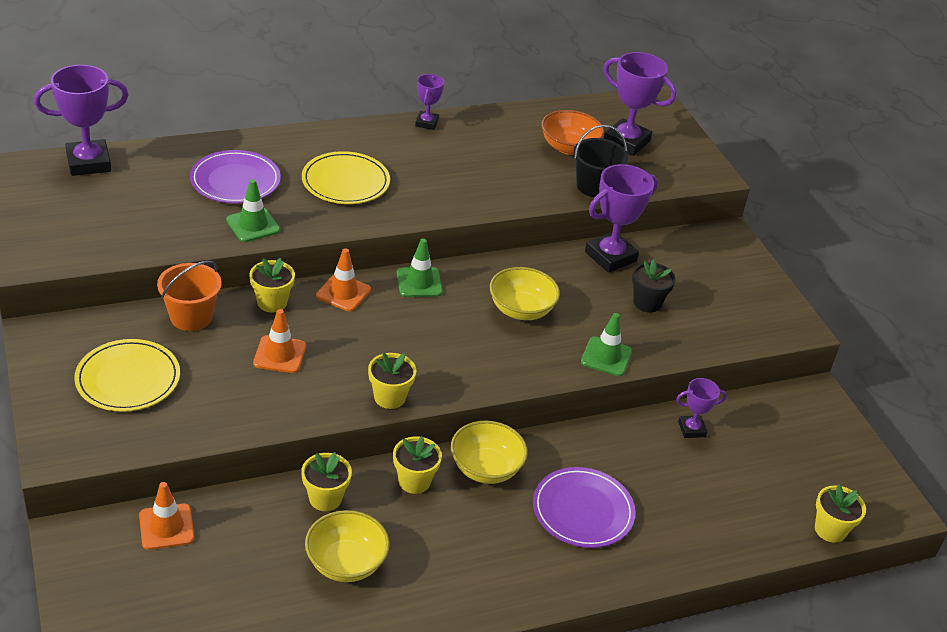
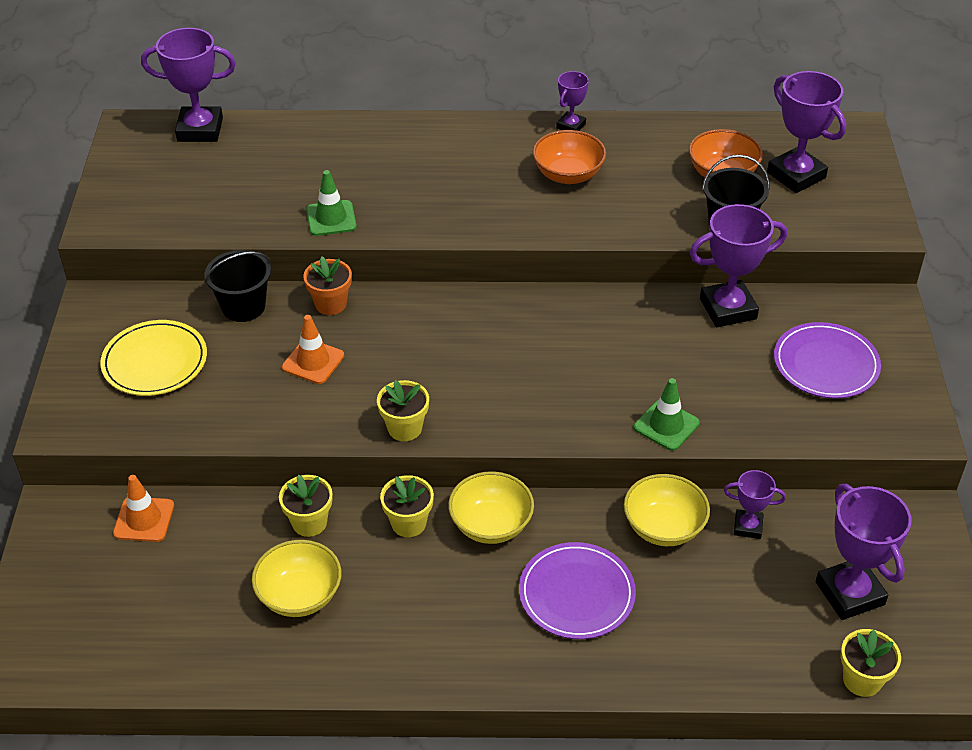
camera: 25 degrees right, 5 degrees up
orange bucket [157,261,222,331] -> black bucket [205,250,271,322]
purple plate [190,150,281,204] -> purple plate moved to [774,322,881,399]
yellow flower pot [249,258,295,313] -> orange flower pot [303,256,352,315]
yellow plate [302,151,390,204] -> none
orange traffic cone [316,248,371,312] -> none
green traffic cone [397,239,443,297] -> none
yellow bowl [490,267,560,320] -> yellow bowl moved to [624,474,710,546]
black flower pot [632,259,676,313] -> none
none -> orange bowl [533,130,606,184]
none -> purple trophy [816,484,912,620]

